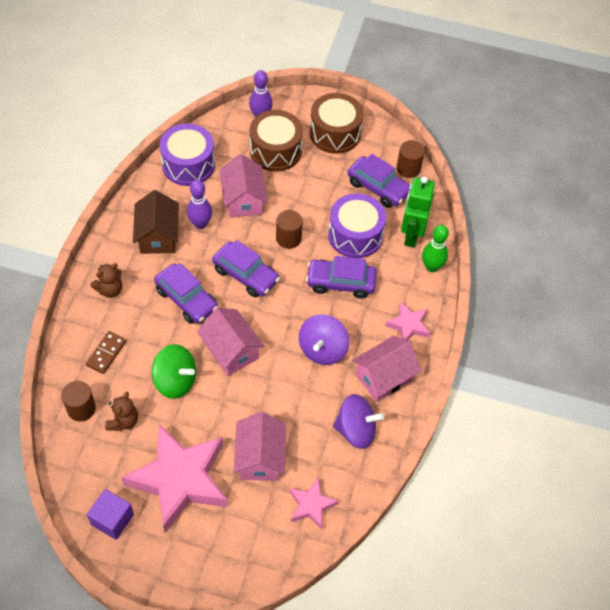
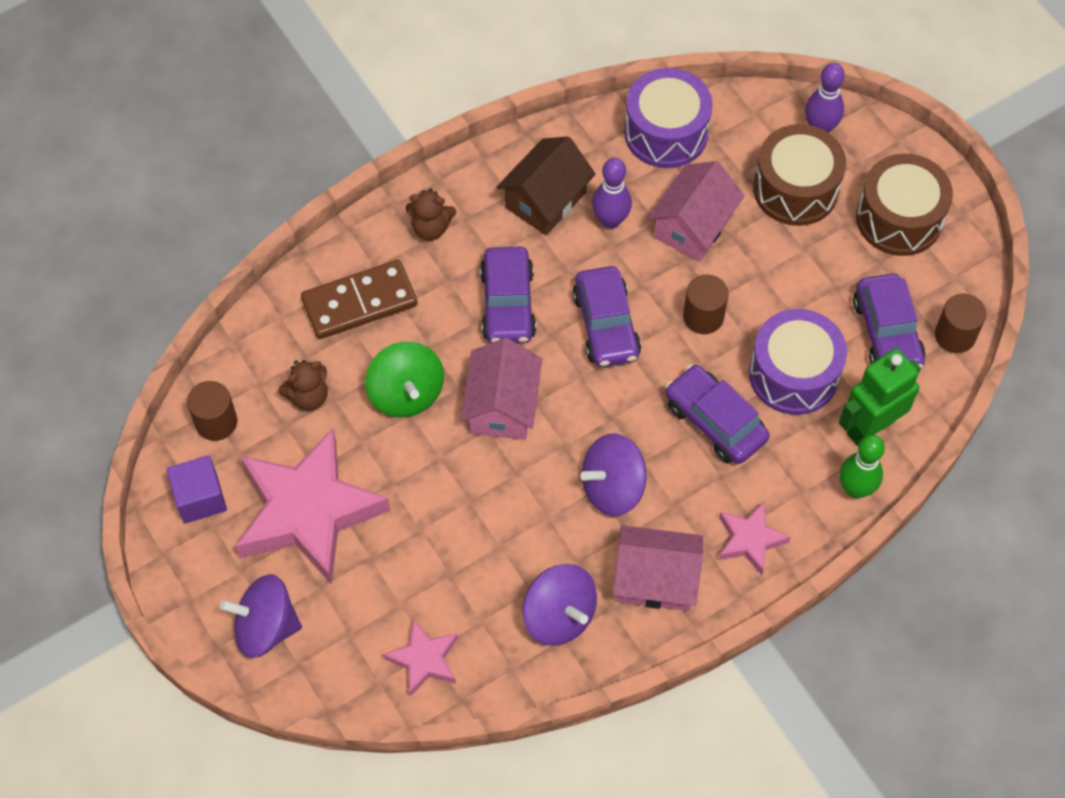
camera: 45 degrees right, 5 degrees up
brown cylinder [61,381,96,422] -> brown cylinder moved to [187,381,237,441]
brown domino [86,331,126,374] -> brown domino [301,260,417,339], size x1.68
pink house [234,412,286,481] -> none
none -> purple spinning top [220,574,302,658]

